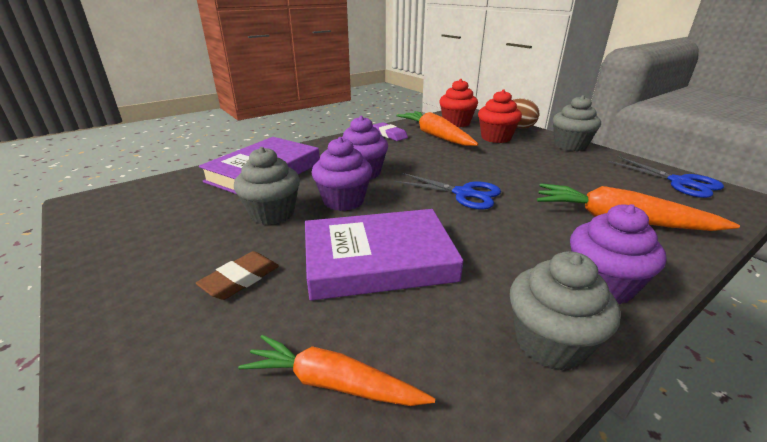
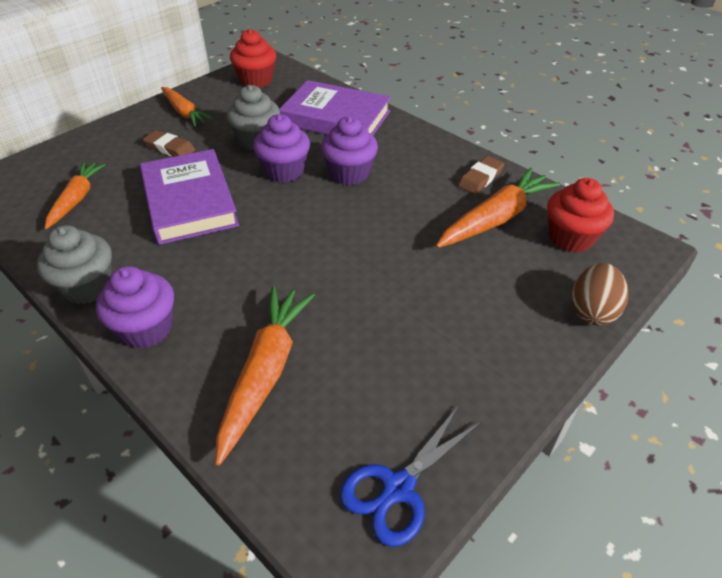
camera: 80 degrees right, 15 degrees up
purple eraser [373,122,408,141] -> brown eraser [458,156,504,194]
blue scissors [394,173,501,210] -> none
red cupcake [478,90,522,143] -> red cupcake moved to [230,29,276,88]
grey cupcake [553,95,601,151] -> none
none -> orange carrot [161,87,213,126]

